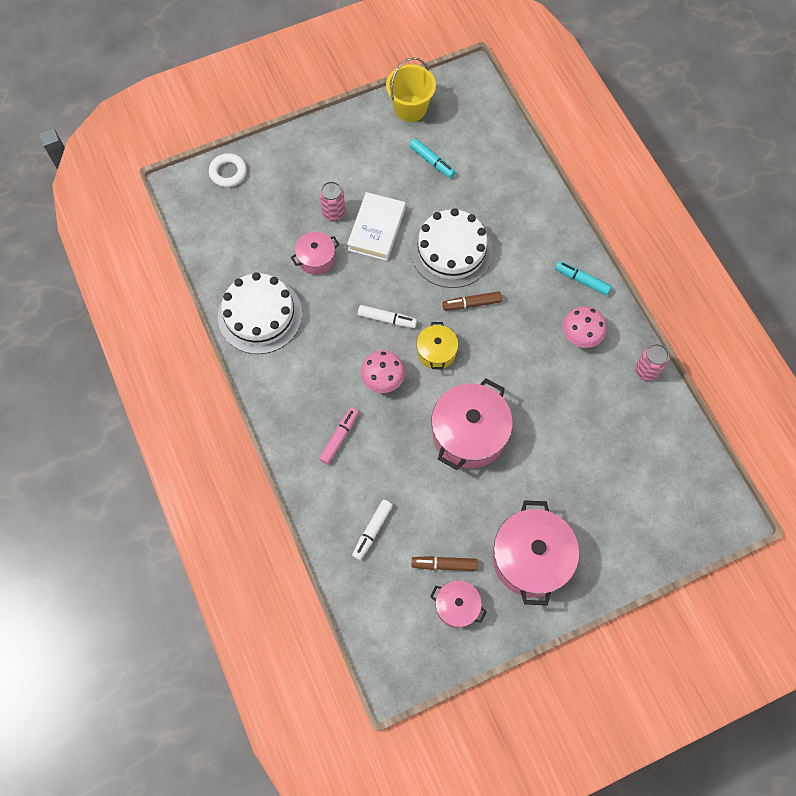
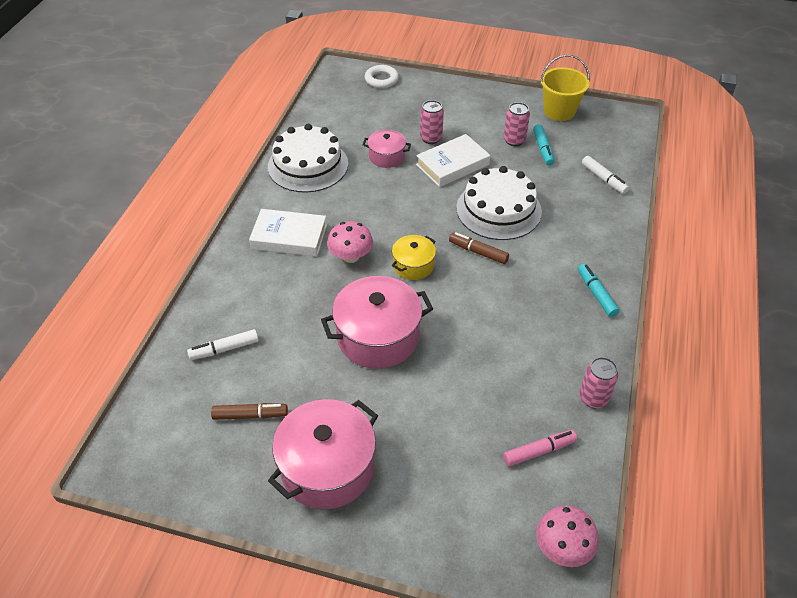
camera: 40 degrees right, 20 degrees down
pink marker [319,408,359,464] -> pink marker moved to [503,430,577,466]
white marker [358,305,417,328] -> white marker moved to [582,156,629,194]
brown marker [412,556,478,571] -> brown marker turned 135 degrees clockwise [211,403,288,420]
pink pot [430,580,487,628] -> none
pink mushroom [563,306,606,348] -> pink mushroom moved to [536,506,599,567]
none -> white book [249,209,327,256]
none -> pink can [504,102,530,146]

